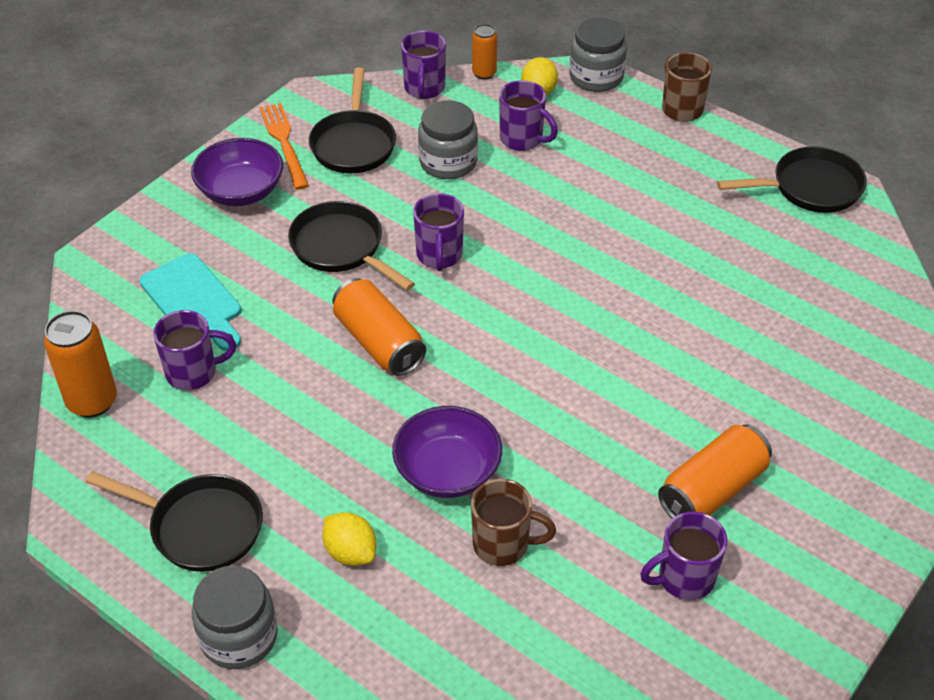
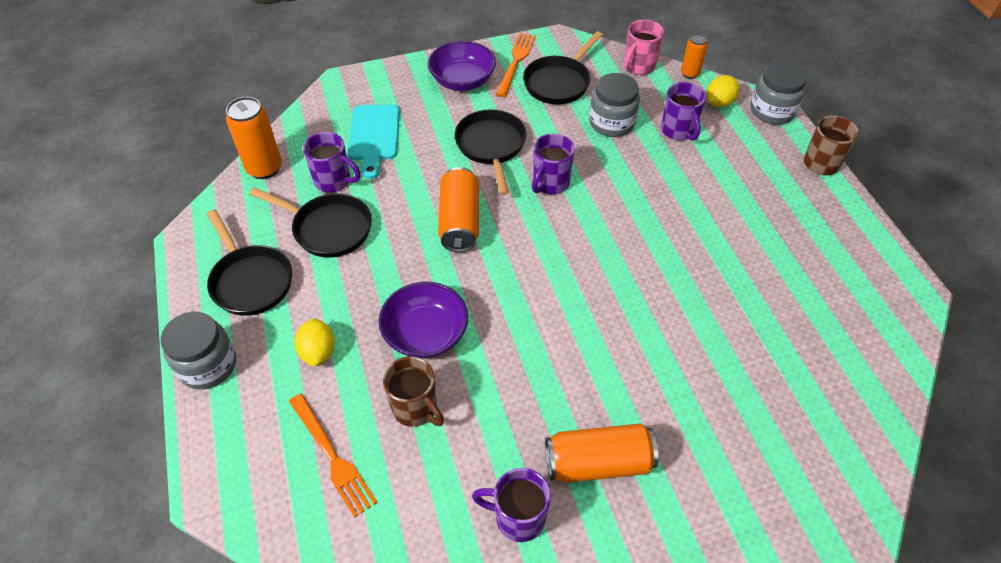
camera: 35 degrees right, 5 degrees up
purple mug [401,31,446,99] -> pink mug [624,20,664,75]
black pan [717,146,867,213] -> black pan moved to [249,188,372,258]
none -> orange fork [289,393,377,518]

